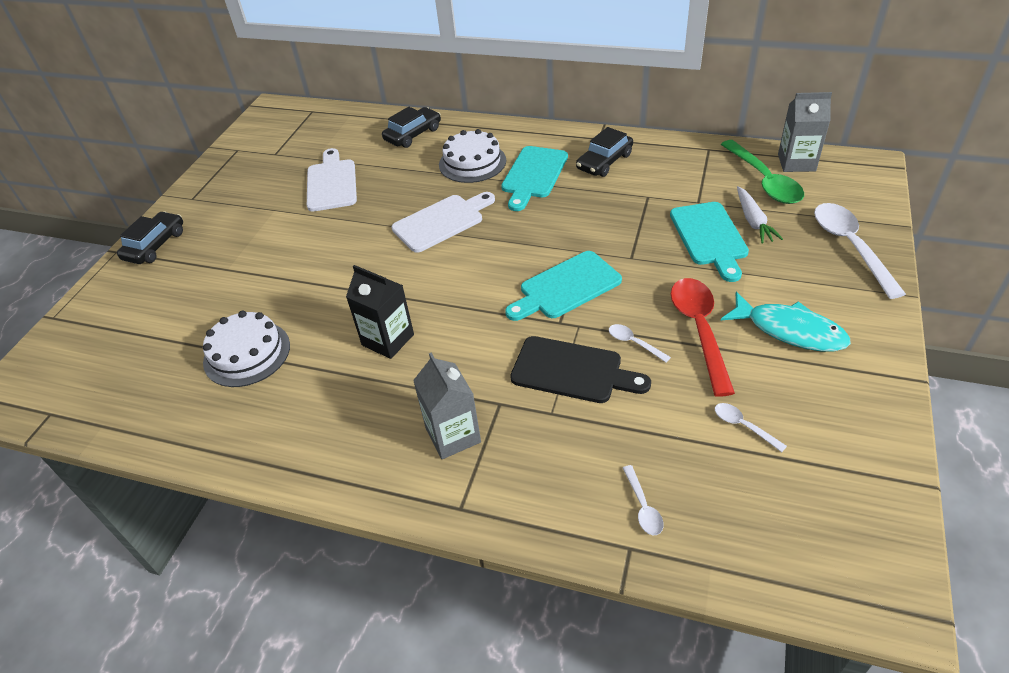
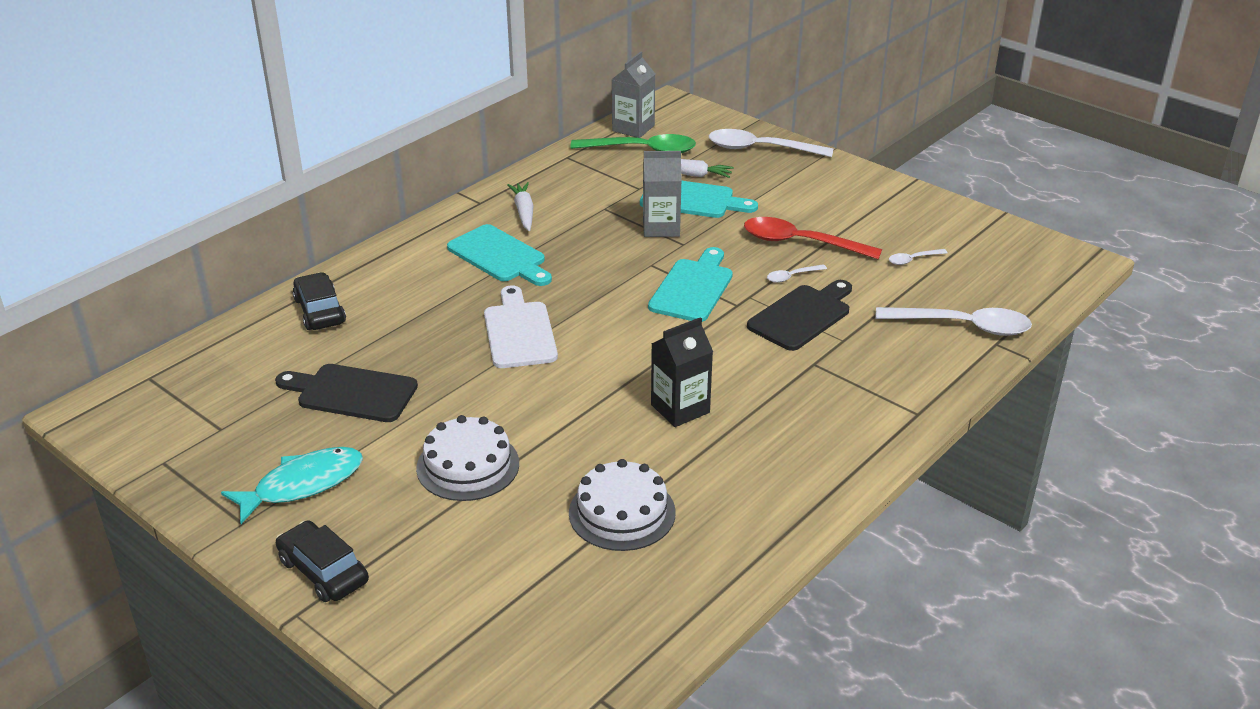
camera: 70 degrees left, 10 degrees down
white cutting board [307,148,357,212] -> black cutting board [275,364,418,422]
grey carton [413,352,481,459] -> grey carton moved to [643,151,682,237]
white cake [439,129,506,183] -> white cake moved to [416,415,519,501]
turquoise cutting board [505,251,622,321] -> turquoise cutting board turned 150 degrees counterclockwise [648,247,733,322]
black car [576,127,633,177] -> white carrot [507,182,534,231]
white spoon [623,465,664,535] -> white spoon [875,307,1032,336], size x2.18
turquoise fish [721,292,851,352] -> turquoise fish moved to [221,447,363,524]

